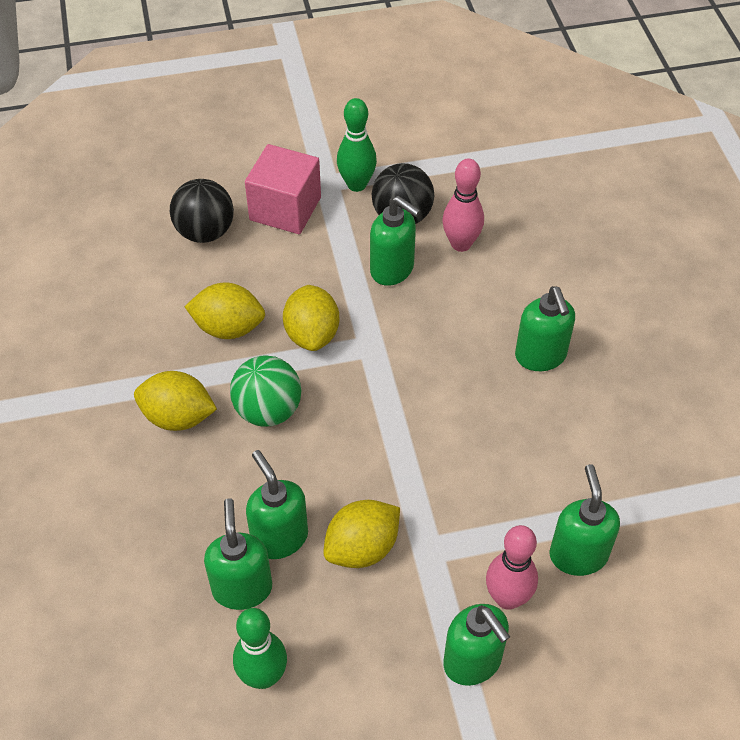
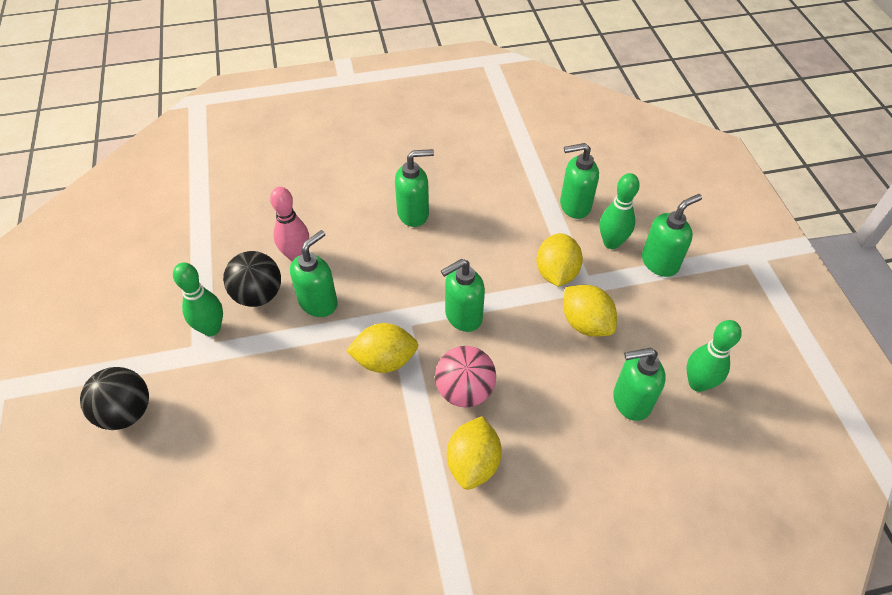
camera: 90 degrees left, 0 degrees up
black ball [170,179,234,243] -> black ball moved to [80,367,149,430]
yellow lemon [185,282,265,339] -> yellow lemon moved to [536,233,583,287]
green ball [230,355,301,427] -> pink ball [435,346,496,408]
pink cube [245,144,321,234] -> none
green soap dispenser [246,450,308,559] -> green soap dispenser moved to [441,259,485,332]
pink bowling pin [486,525,538,610] -> green bowling pin [600,173,640,249]

